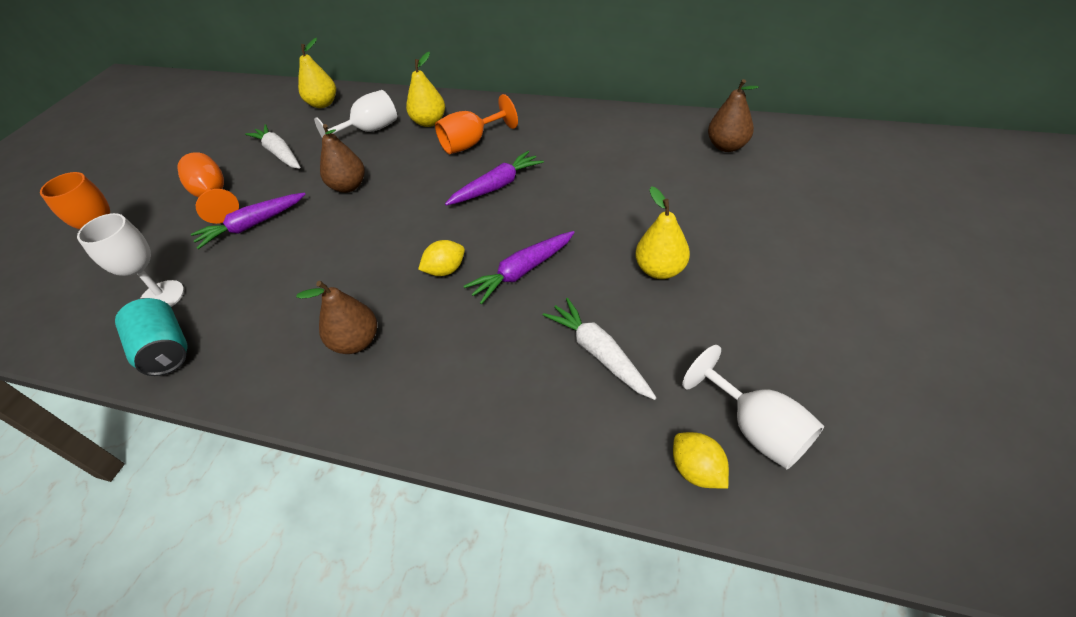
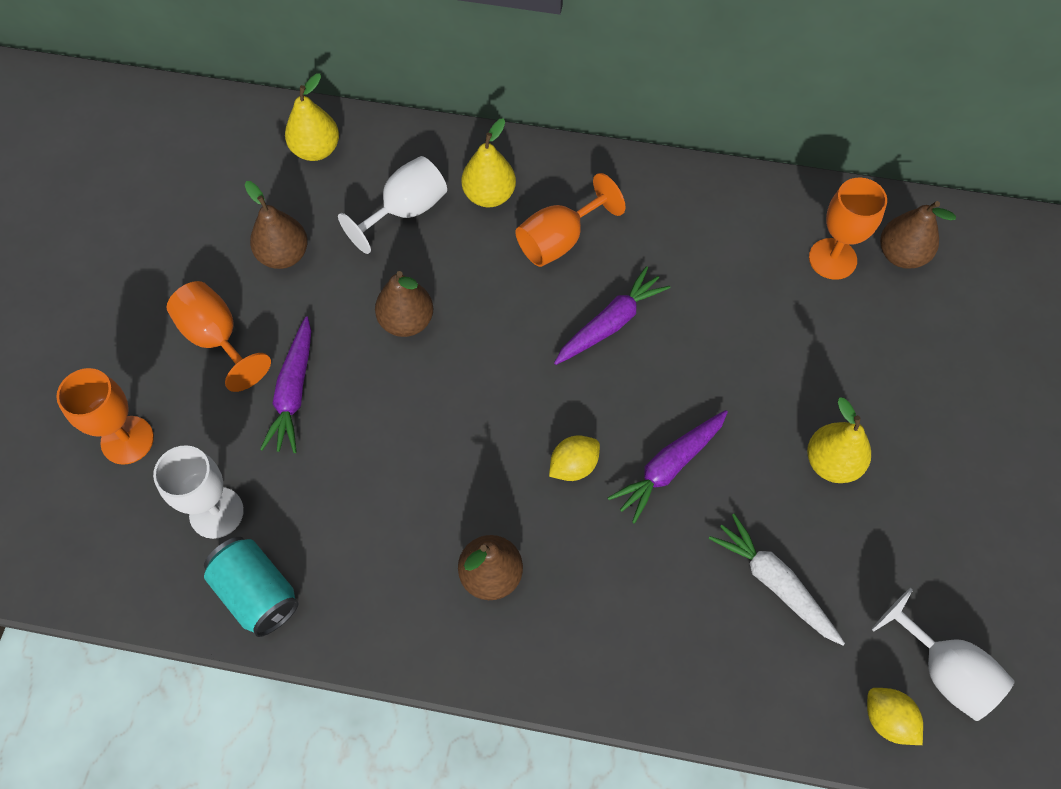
camera: 10 degrees left, 15 degrees up
purple carrot [191,193,306,249] -> purple carrot turned 45 degrees counterclockwise [260,316,311,453]
white carrot [245,124,301,169] -> brown pear [245,181,308,269]
none -> orange goblet [809,177,887,280]

